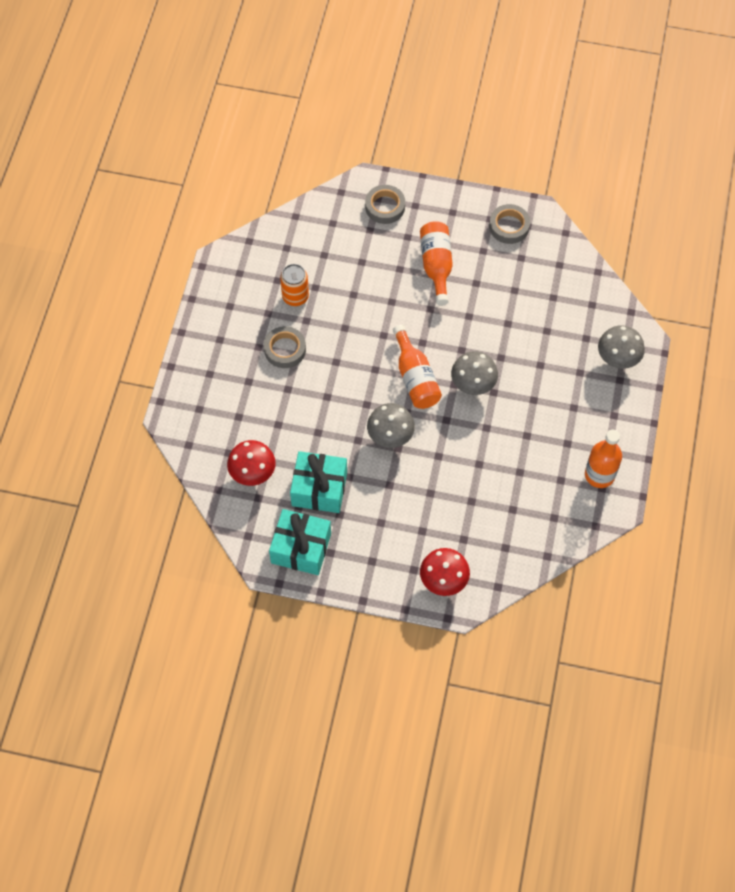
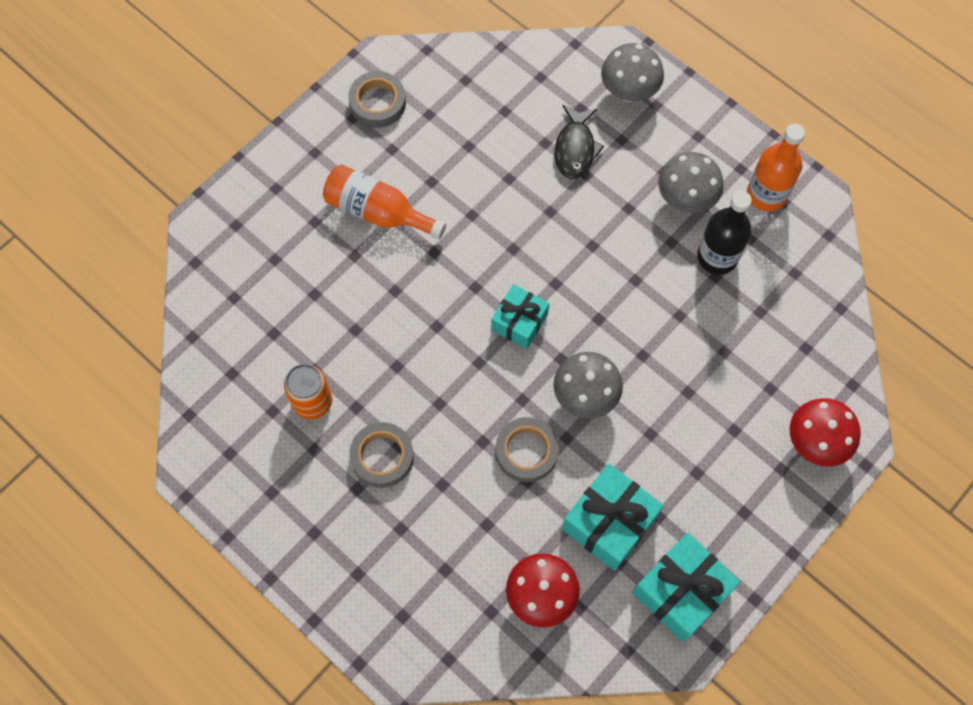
camera: 60 degrees left, 5 degrees up
grey tape [365,185,405,224] -> grey tape moved to [496,417,559,482]
orange bottle [393,325,442,409] -> turquoise gift [491,284,549,349]
grey mushroom [451,351,498,395] -> grey mushroom moved to [658,152,724,213]
none -> black fish [554,105,604,179]
none -> black bottle [697,191,752,275]

